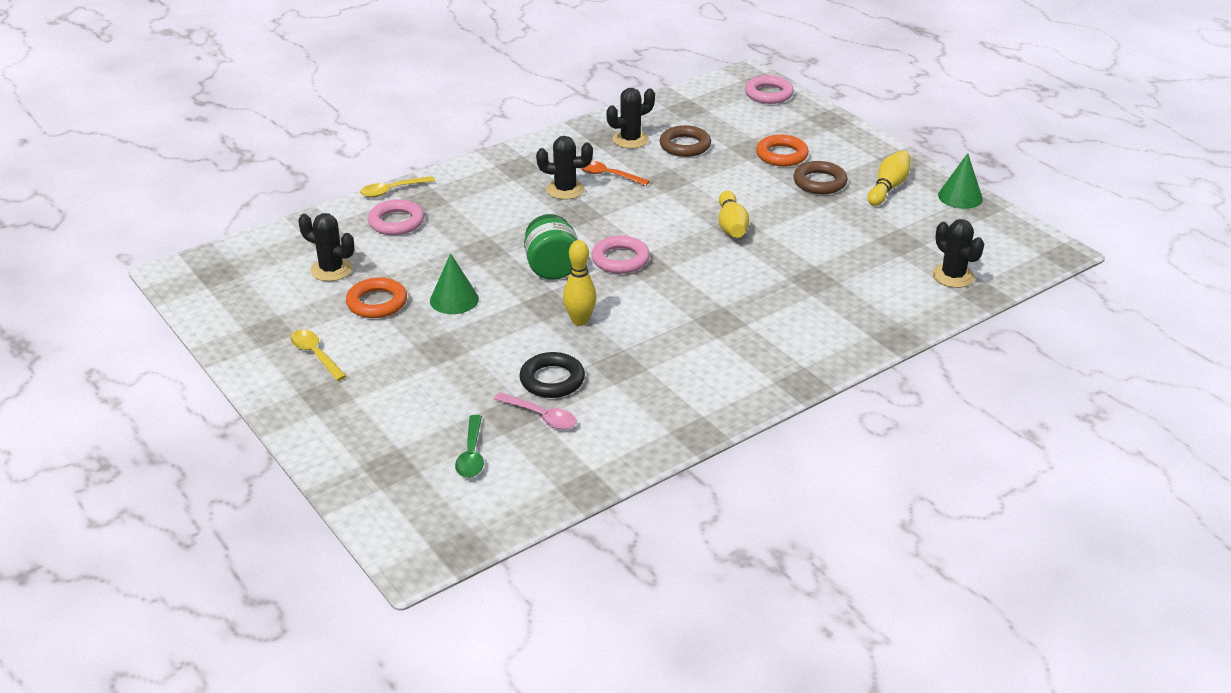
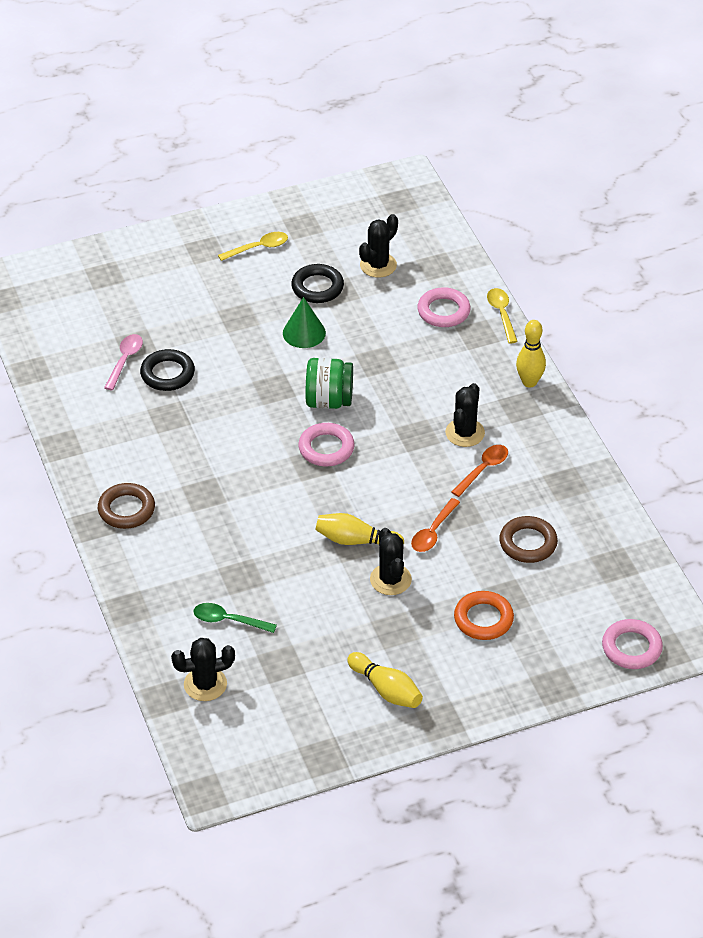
camera: 105 degrees right, 10 degrees up
orange ring [346,277,407,318] -> black ring [291,264,344,303]
green spoon [455,415,484,478] -> green spoon moved to [193,603,277,633]
pink spoon [494,392,577,429] -> pink spoon turned 150 degrees clockwise [104,334,143,391]
yellow bowling pin [563,240,597,326] -> yellow bowling pin moved to [516,320,546,387]
black cactus [606,88,655,149] -> black cactus moved to [370,528,412,595]
brown ring [793,161,848,194] -> brown ring moved to [98,483,155,529]
green cone [938,153,983,209] -> none
none -> orange spoon [411,498,460,552]

